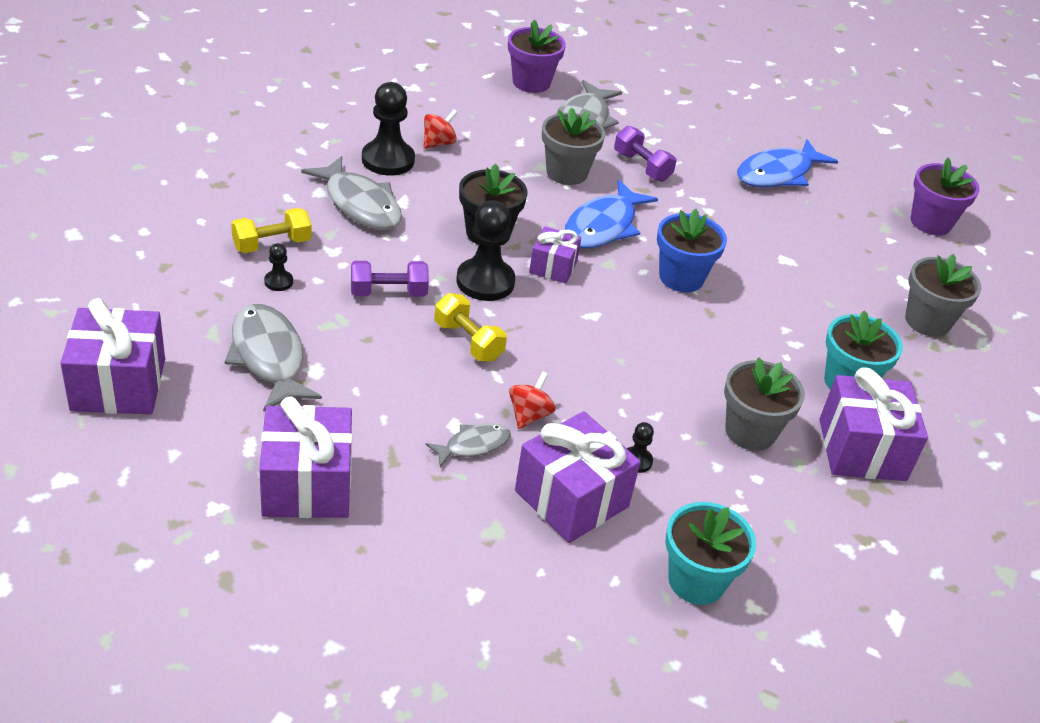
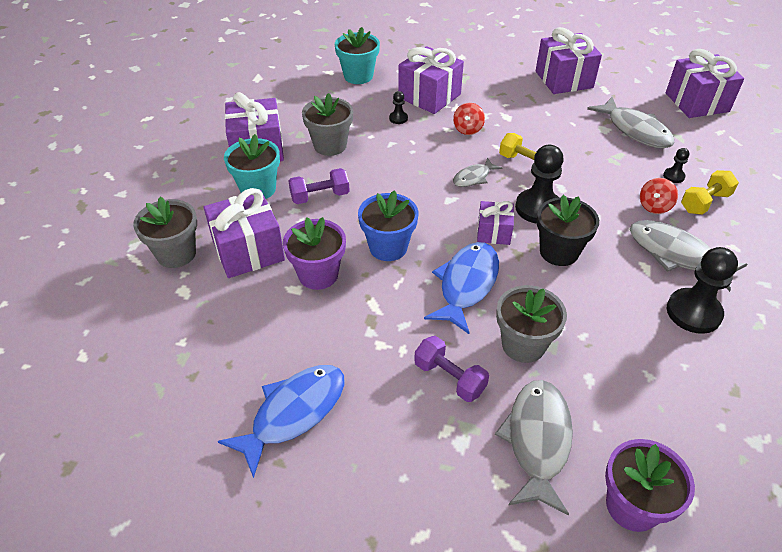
camera: 175 degrees right, 5 degrees up
purple dumbbell [351,261,429,296] -> purple dumbbell moved to [288,168,350,204]
red spinning top [423,110,458,149] -> red spinning top moved to [640,178,678,214]
grey fish [425,423,511,467] -> grey fish moved to [453,158,502,187]
purple flower pot [911,158,980,235] -> purple flower pot moved to [283,217,346,290]
none -> purple gift [204,188,285,278]

